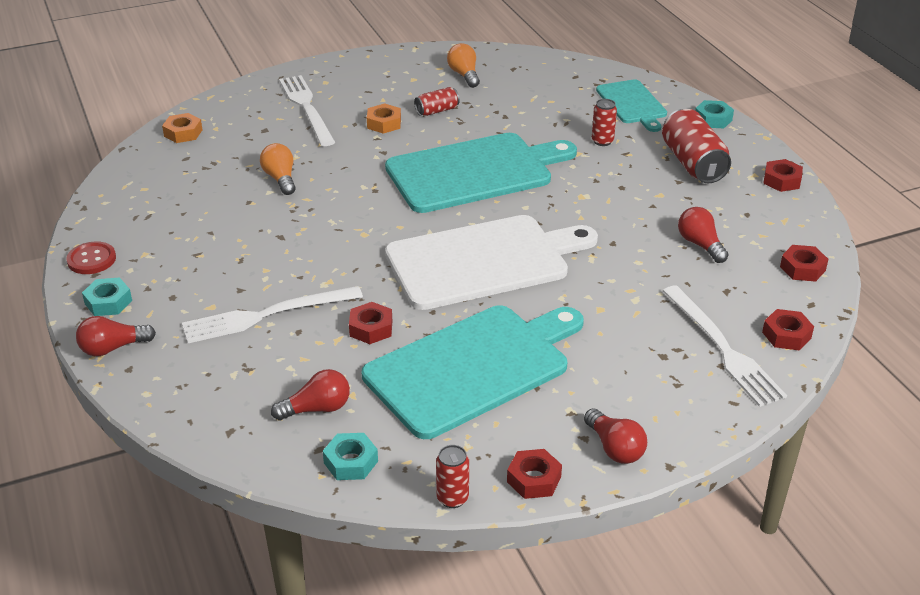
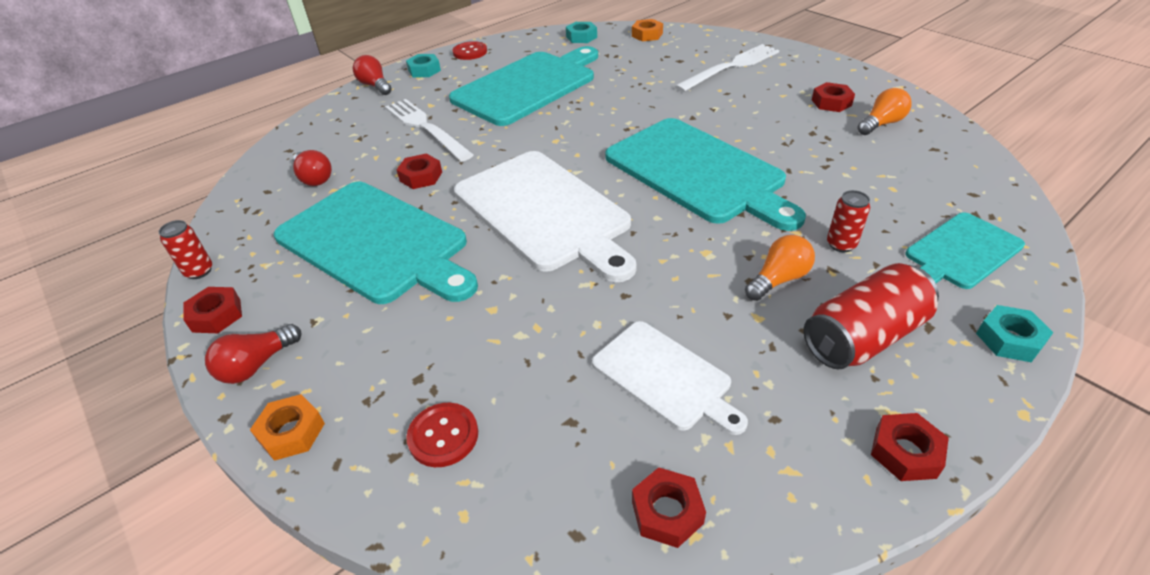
camera: 75 degrees right, 5 degrees up
orange light bulb [260,143,296,195] -> orange light bulb moved to [745,235,815,301]
turquoise nut [323,433,378,480] -> turquoise nut moved to [566,22,597,43]
orange nut [367,104,401,134] -> orange nut moved to [250,394,325,461]
red can [414,87,460,116] -> none
white fork [663,285,787,407] -> red button [406,403,478,467]
red light bulb [678,207,729,263] -> white cutting board [592,321,748,435]
red nut [762,309,814,350] -> red nut moved to [812,82,855,112]
none -> turquoise cutting board [449,46,598,126]

